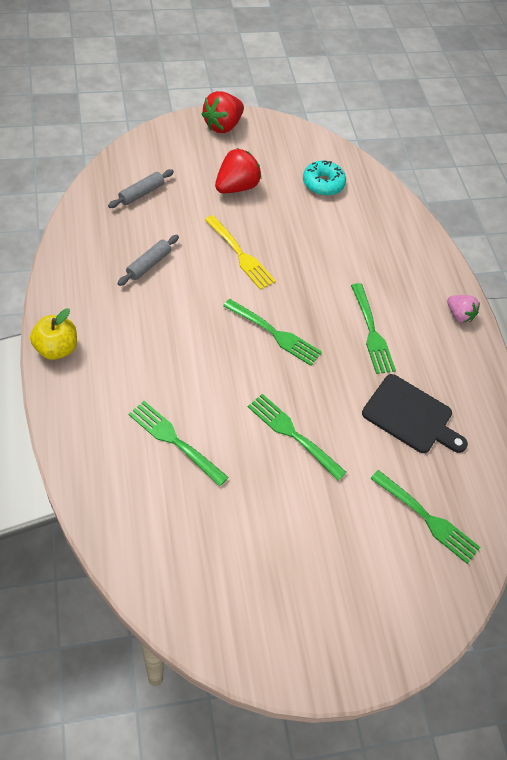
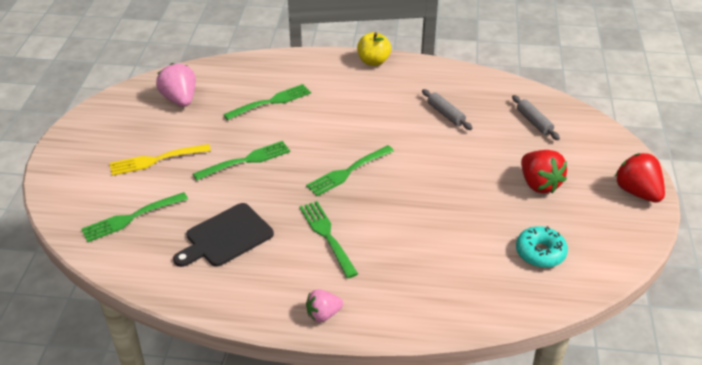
camera: 115 degrees right, 15 degrees down
yellow fork [205,215,276,290] -> yellow fork moved to [110,144,211,176]
green fork [351,283,396,374] -> green fork turned 60 degrees clockwise [300,201,358,278]
none -> pink strawberry [156,63,196,107]

